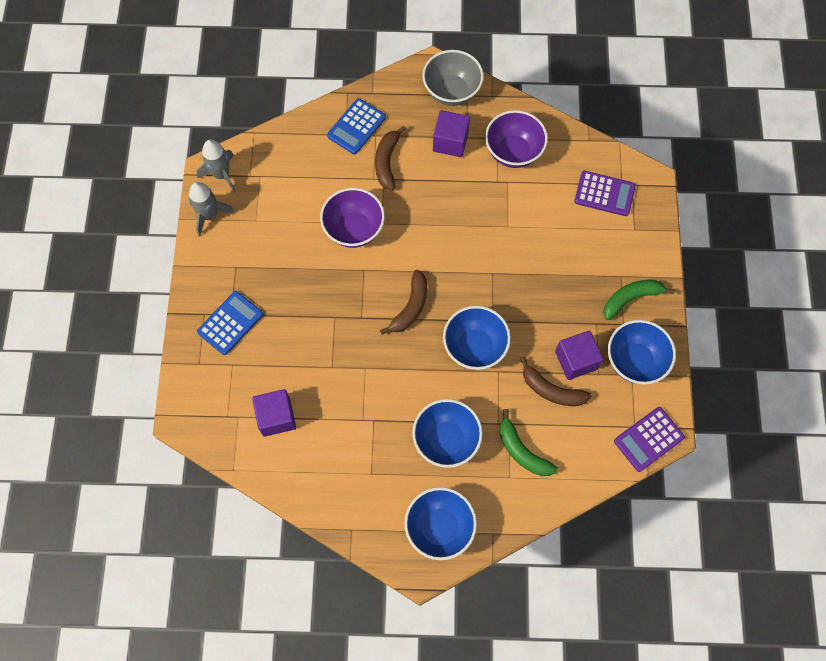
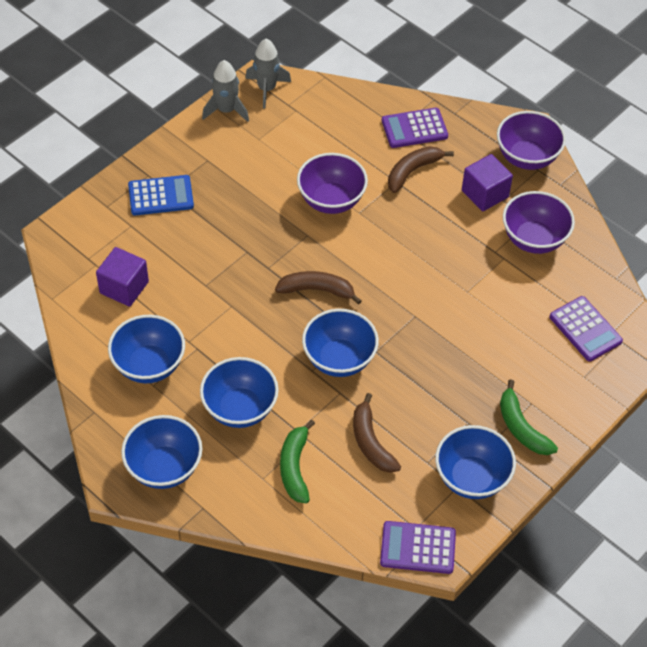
camera: 40 degrees right, 15 degrees down
blue calculator [327,98,386,154] -> purple calculator [382,108,448,148]
brown banana [380,270,427,335] -> brown banana turned 150 degrees counterclockwise [275,271,362,305]
grey bowl [422,50,484,106] -> purple bowl [497,111,566,170]
purple cube [555,330,603,380] -> none
green banana [603,280,675,320] -> green banana turned 135 degrees counterclockwise [500,380,558,455]
none -> blue bowl [108,315,185,383]

